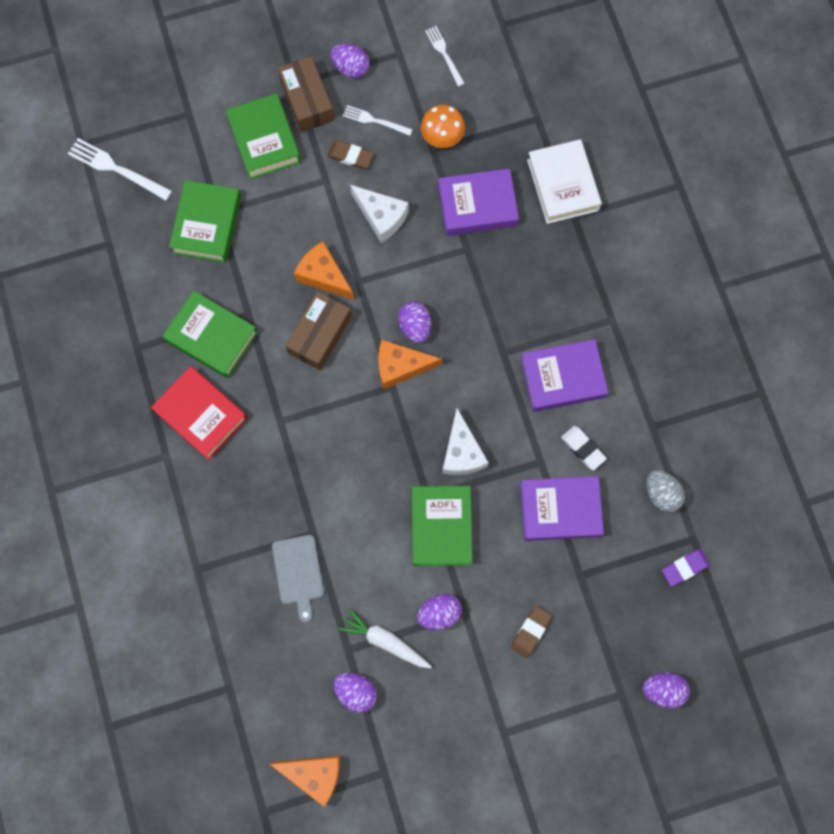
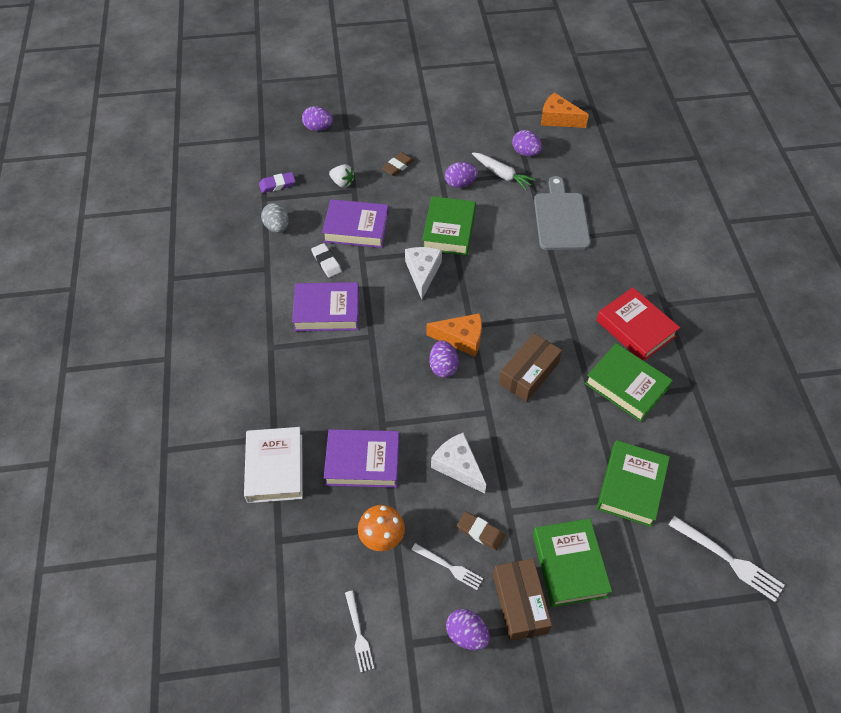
camera: 170 degrees left, 20 degrees down
grey cutting board [272,535,324,622] -> grey cutting board [534,176,591,250], size x1.51
orange cheese [294,241,354,300] -> none
none -> white strawberry [329,164,355,188]

